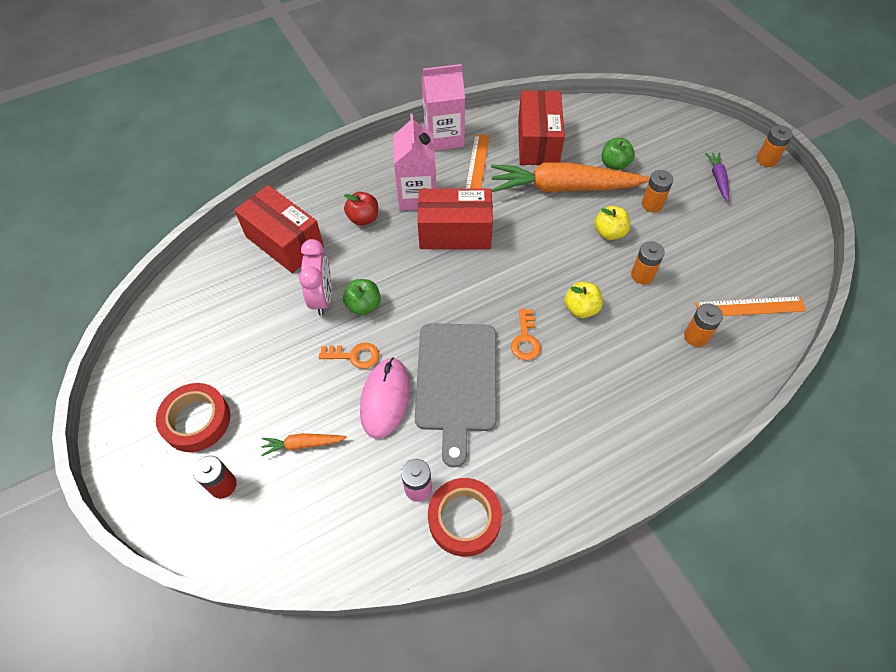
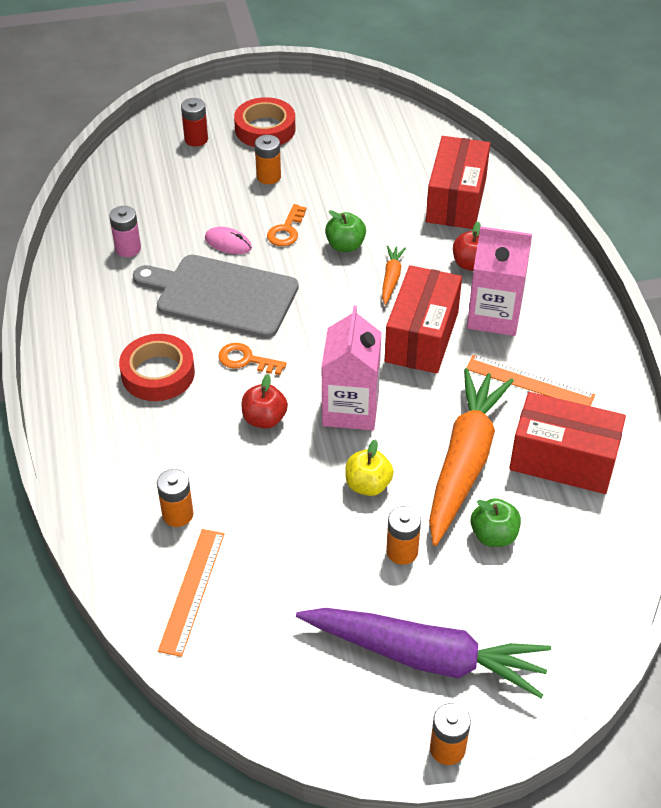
camera: 105 degrees right, 10 degrees down
red box [234,185,324,273] -> red box turned 45 degrees counterclockwise [426,136,490,229]
orange carrot [261,433,347,456] -> orange carrot moved to [382,246,406,305]
pink clock [299,239,332,316] -> none
pink mouse [360,357,410,439] -> pink mouse [205,227,252,254], size x0.58
pink carton [422,64,465,151] -> pink carton moved to [321,305,382,430]
red tape [428,478,502,557] -> red tape moved to [119,334,195,401]
yellow apple [564,282,603,318] -> red apple [241,374,288,429]
orange battery [631,241,665,284] -> orange battery moved to [255,135,281,184]
purple carrot [705,152,729,202] -> purple carrot [296,608,551,698], size x2.34

